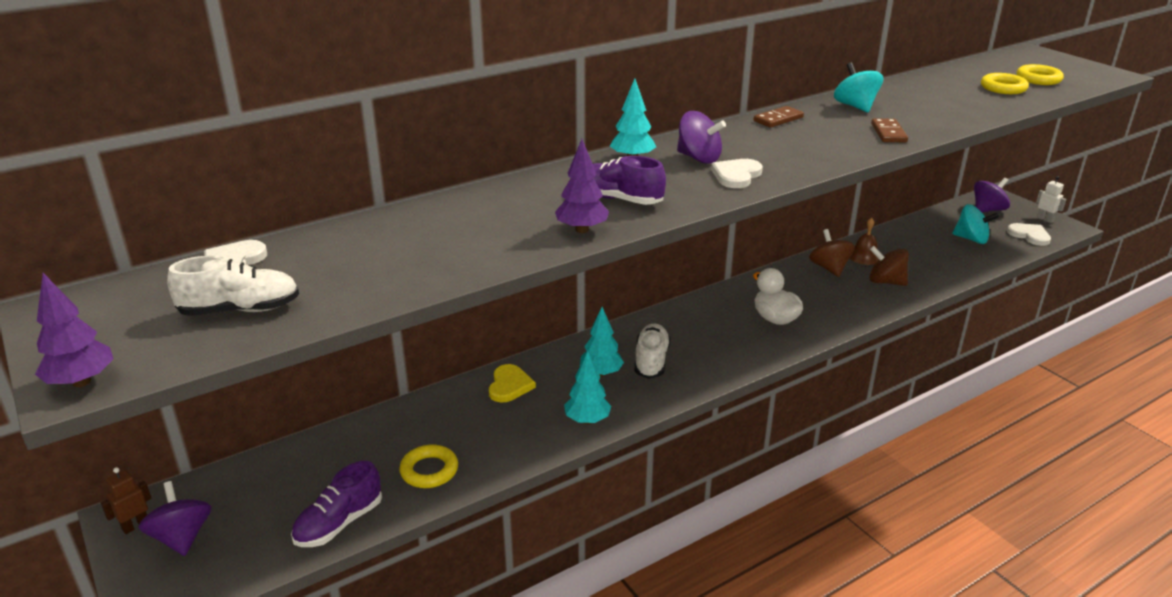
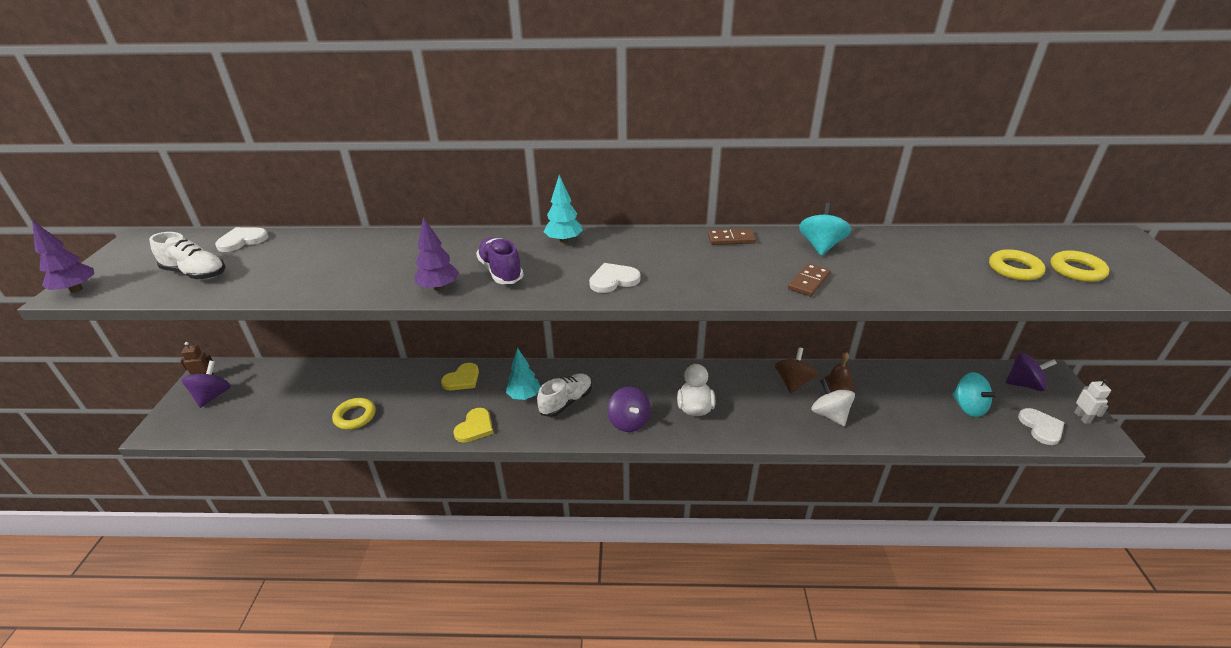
camera: 35 degrees right, 5 degrees up
purple shoe [291,461,382,547] -> none
turquoise tree [564,351,611,424] -> yellow heart [454,408,493,443]
purple spinning top [677,111,726,164] -> purple spinning top moved to [607,387,651,432]
brown spinning top [870,246,909,286] -> white spinning top [811,379,855,426]

